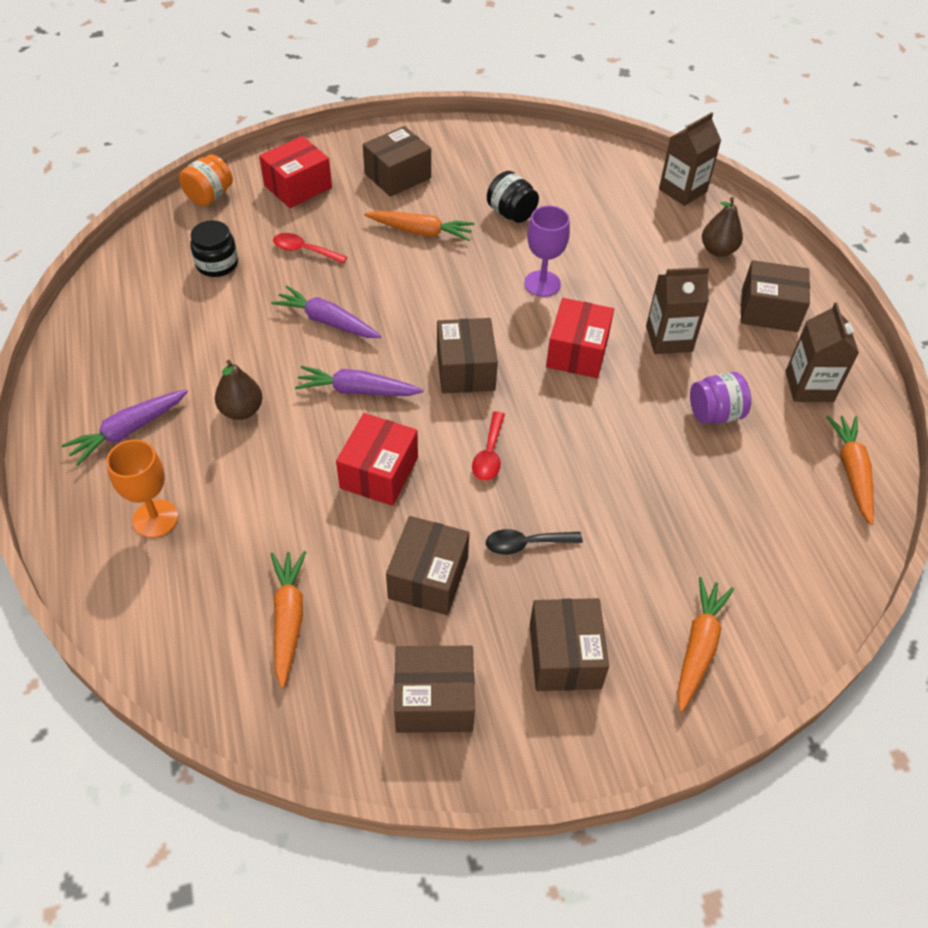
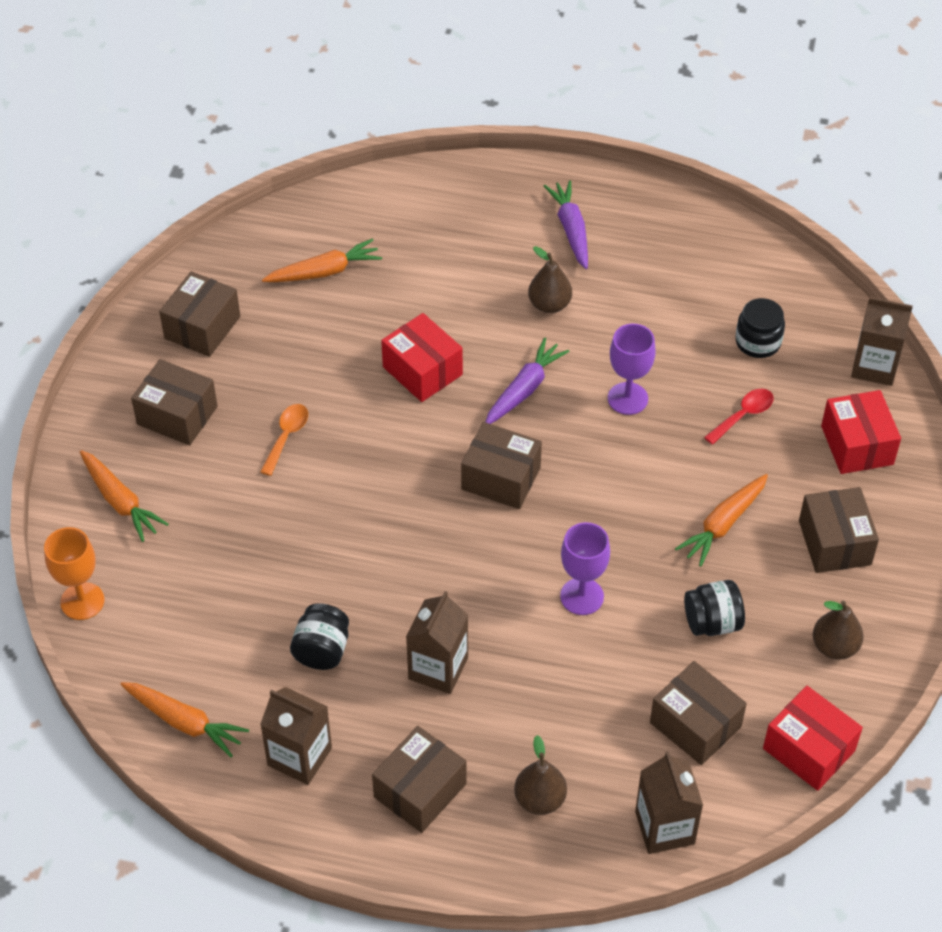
camera: 120 degrees right, 0 degrees up
orange goblet [106,439,178,538] -> orange goblet moved to [44,527,105,620]
orange jar [179,154,233,206] -> brown carton [851,297,913,386]
purple carrot [271,286,381,338] -> purple goblet [608,324,656,415]
orange carrot [271,551,306,688] -> orange carrot turned 45 degrees counterclockwise [262,238,382,282]
brown box [386,516,469,615] -> brown box moved to [650,661,747,765]
red spoon [472,411,505,481] -> none
black spoon [486,529,583,555] -> orange spoon [260,404,308,476]
red box [546,298,614,378] -> red box moved to [763,686,863,791]
purple jar [690,372,751,424] -> black jar [290,603,349,670]
none -> brown pear [813,601,864,660]

